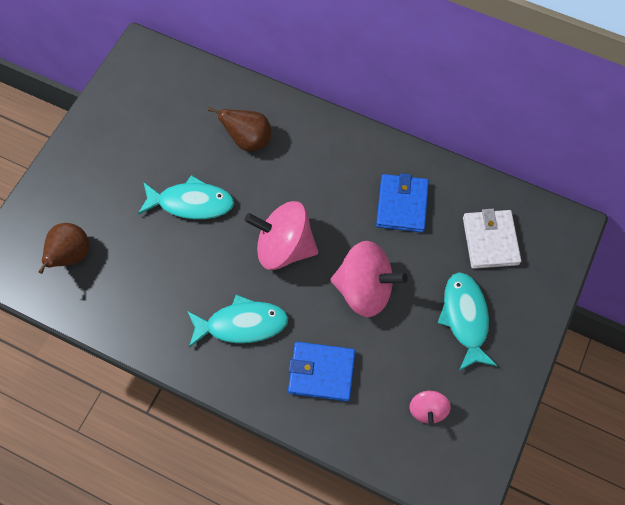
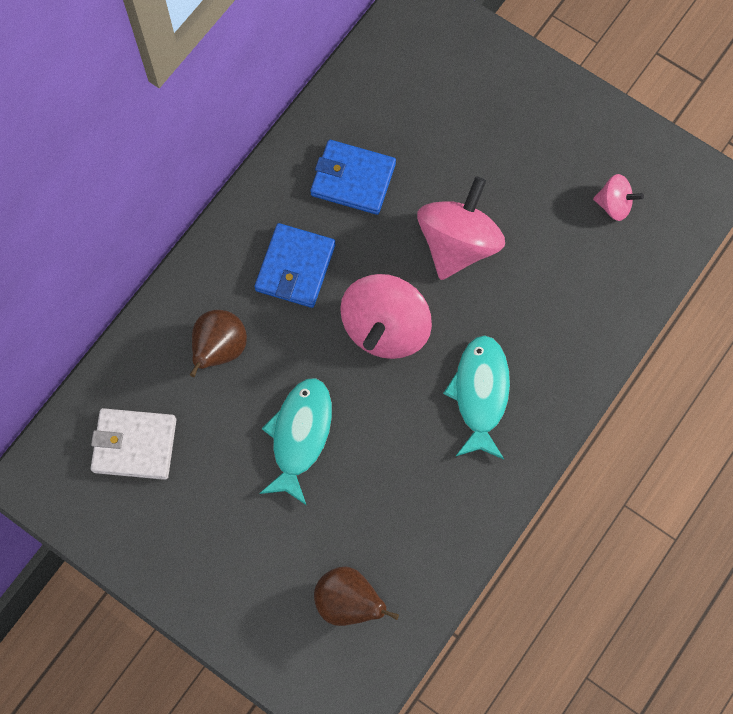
camera: 80 degrees left, 5 degrees up
blue wallet [288,342,355,402] -> blue wallet moved to [254,223,335,308]
turquoise fish [438,272,497,371] -> none
white wallet [463,209,521,269] -> white wallet moved to [91,408,176,480]

